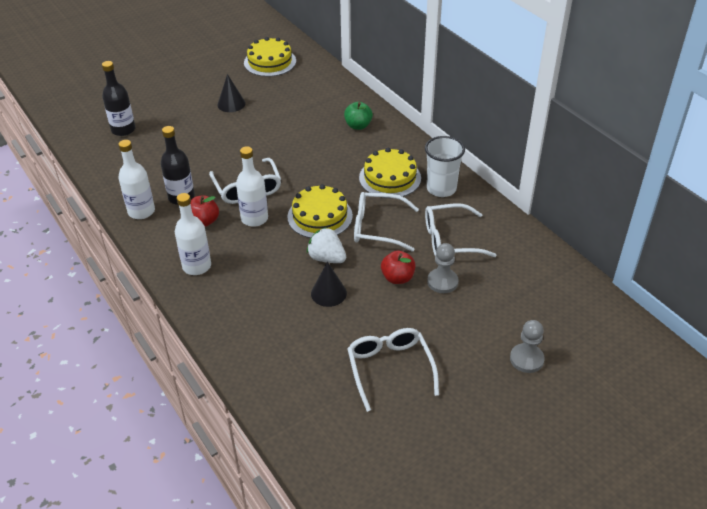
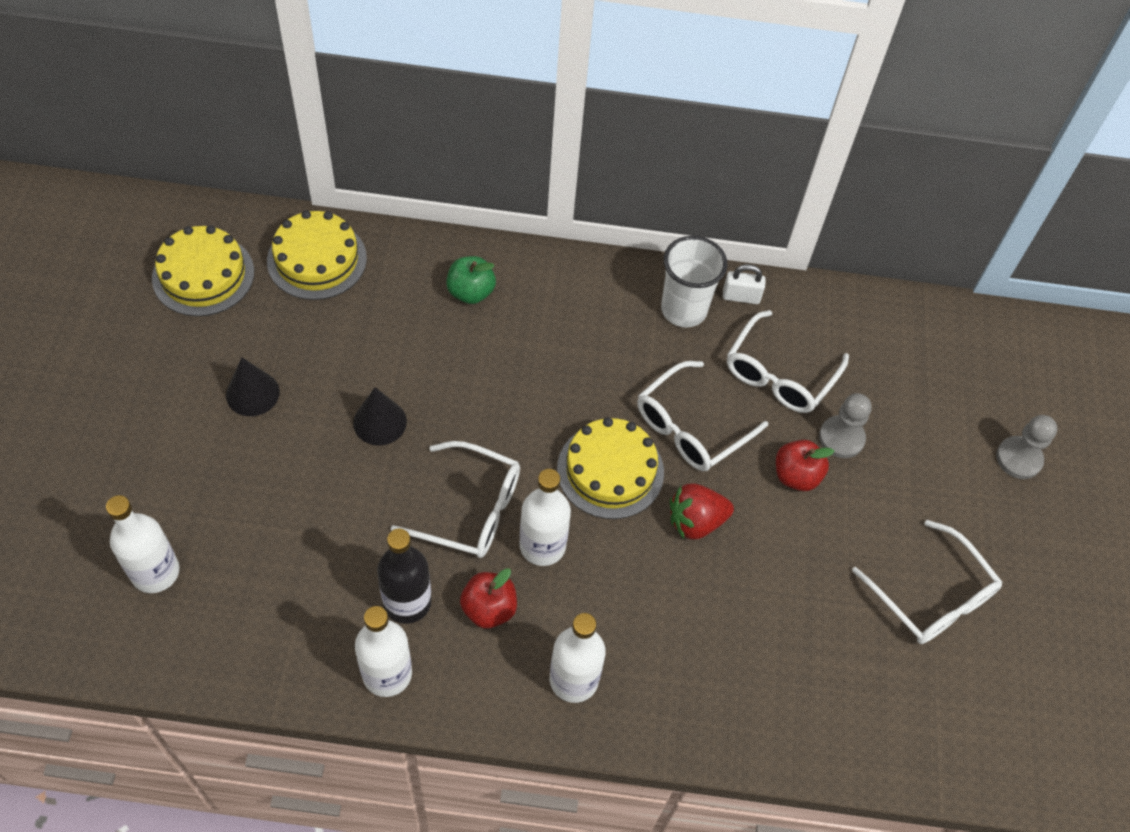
camera: 55 degrees left, 15 degrees up
black bottle [102,61,136,136] -> white bottle [106,495,180,593]
white strawberry [307,227,346,263] -> red strawberry [670,483,734,539]
black cone [311,262,347,307] -> black cone moved to [353,387,407,446]
white glasses [347,328,439,412] -> white glasses turned 150 degrees counterclockwise [852,520,1002,644]
yellow cake [359,148,421,198] -> yellow cake moved to [267,210,367,300]
none -> white padlock [723,264,766,304]

